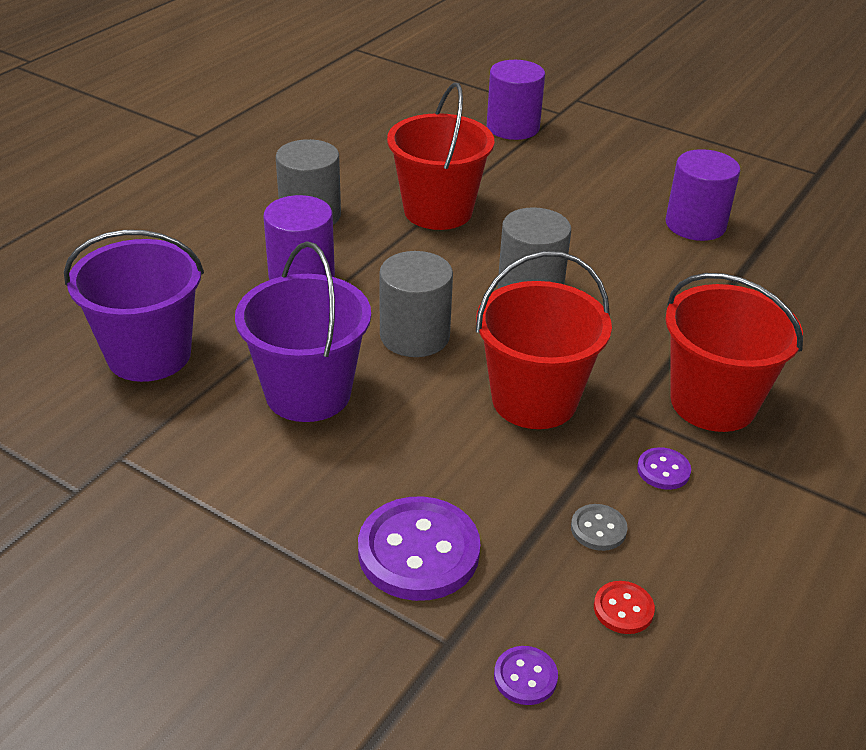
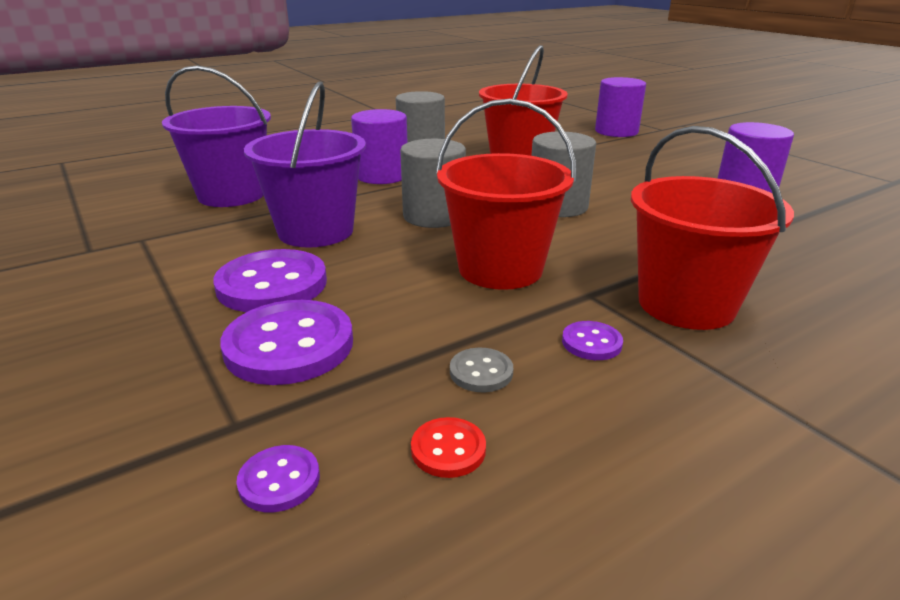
camera: 25 degrees right, 10 degrees down
none -> purple button [213,249,327,312]

